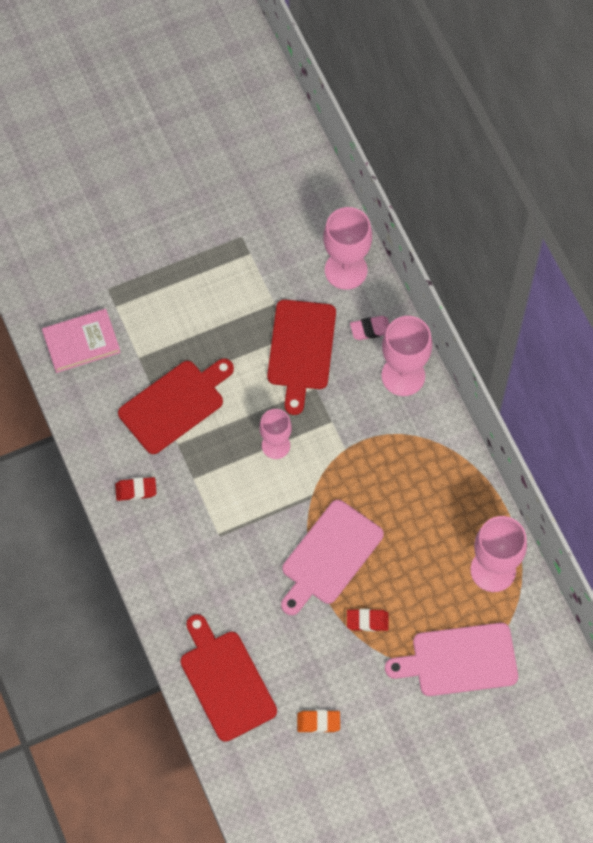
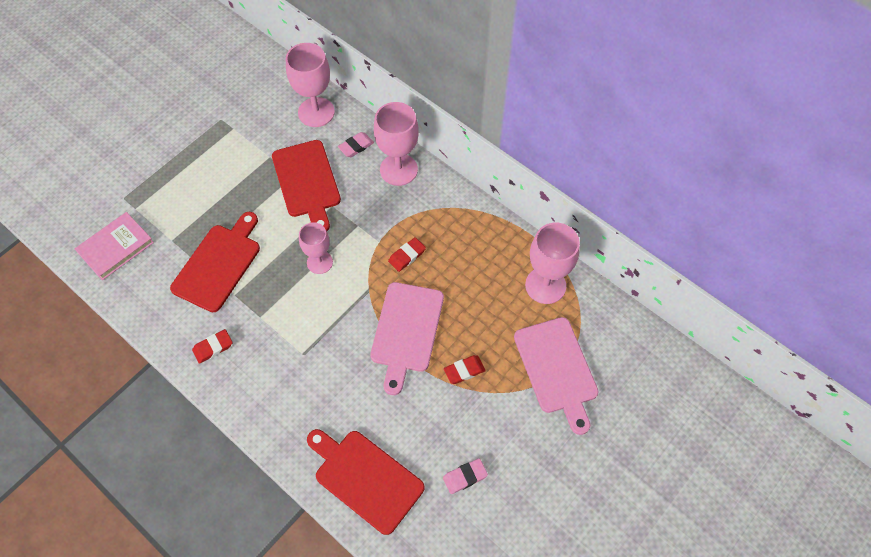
camera: 25 degrees left, 5 degrees down
orange eraser [297,710,340,733] -> pink eraser [443,459,488,494]
pink cutting board [385,623,518,696] -> pink cutting board turned 75 degrees counterclockwise [514,317,598,435]
none -> red eraser [388,237,426,272]

